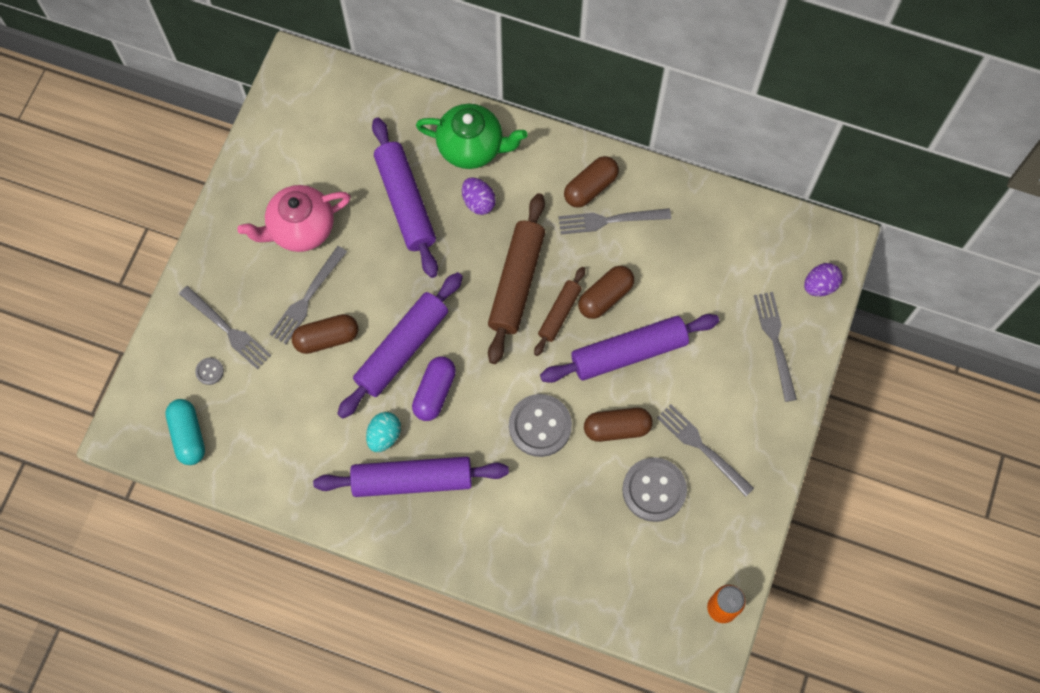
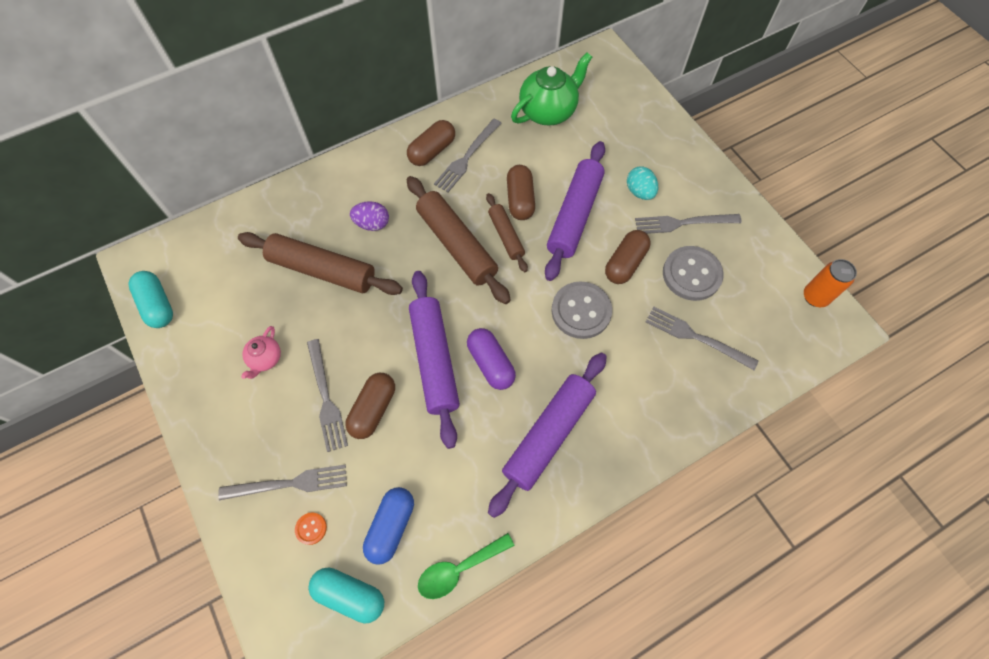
camera: 50 degrees left, 5 degrees down
grey button [195,358,224,385] -> orange button [295,512,327,545]
pink teapot [237,185,351,252] -> pink teapot [241,326,281,379], size x0.52
turquoise egg [366,412,401,452] -> turquoise egg moved to [627,166,658,200]
purple rolling pin [372,117,438,278] -> brown rolling pin [238,232,403,295]
green teapot [416,104,528,169] -> green teapot moved to [511,52,592,126]
brown capsule [564,156,619,208] -> brown capsule turned 45 degrees clockwise [407,120,455,166]
grey fork [754,292,797,402] -> grey fork moved to [646,306,758,370]
purple egg [804,263,843,297] -> none
none -> turquoise capsule [129,271,173,328]
none -> blue capsule [363,487,414,565]
none -> green spoon [418,533,515,599]

